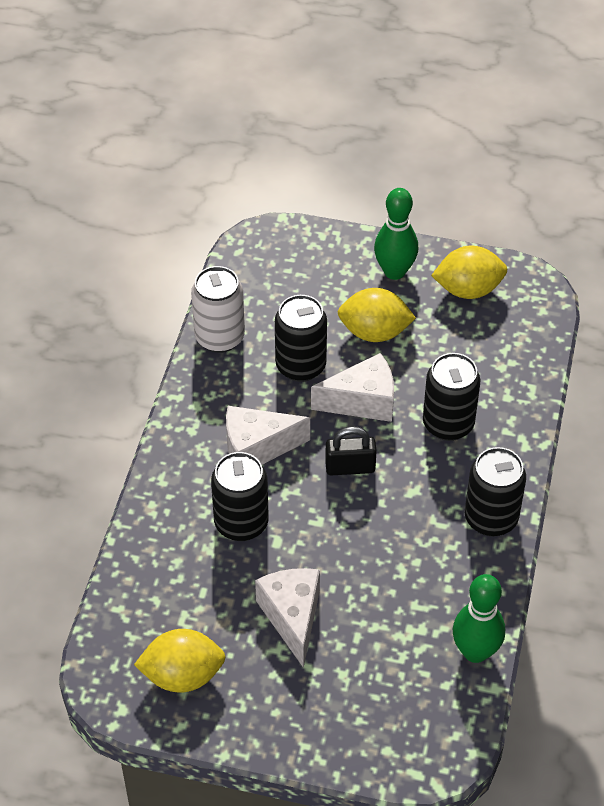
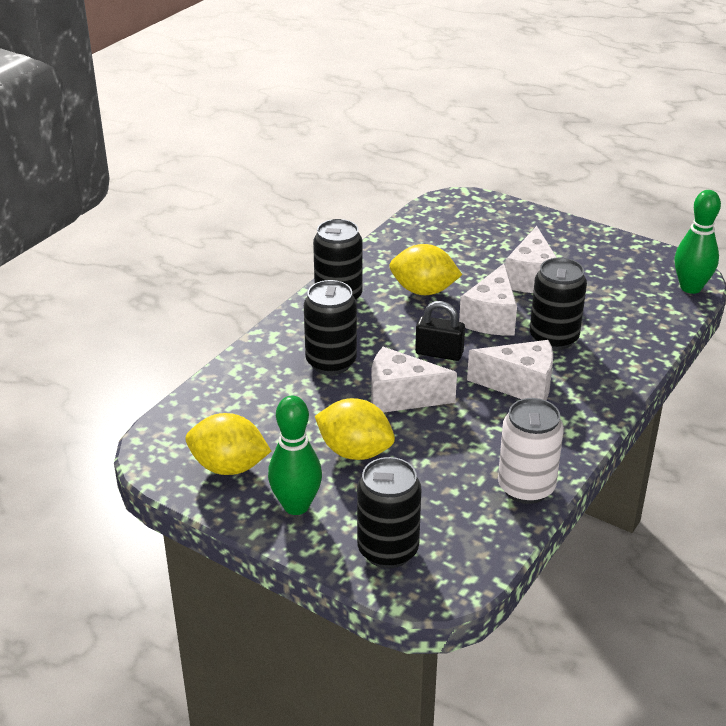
camera: 160 degrees left, 15 degrees down
yellow lemon [134,629,226,693] -> yellow lemon moved to [389,244,462,295]
black can [275,295,327,382] -> black can moved to [357,457,421,568]
green bowling pin [453,574,505,663] -> green bowling pin moved to [675,190,721,294]
none -> white cheese [459,264,517,335]

